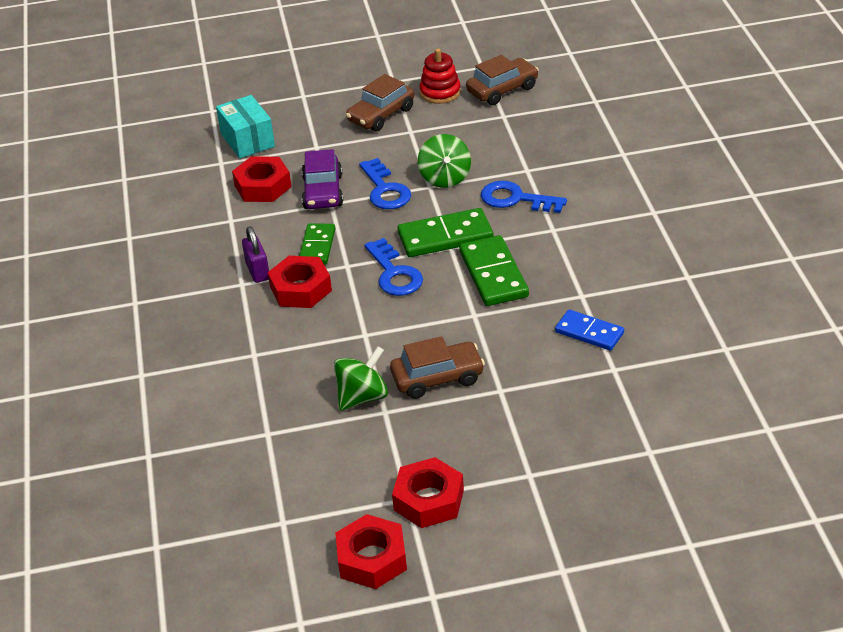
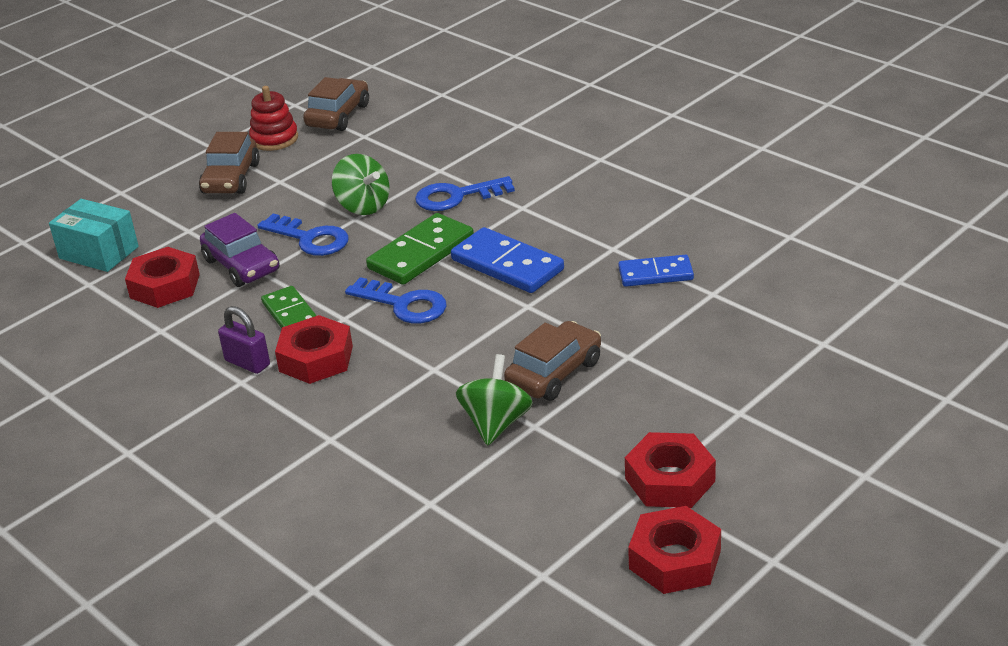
camera: 35 degrees left, 5 degrees down
green domino [459,235,529,306] -> blue domino [451,227,564,293]

